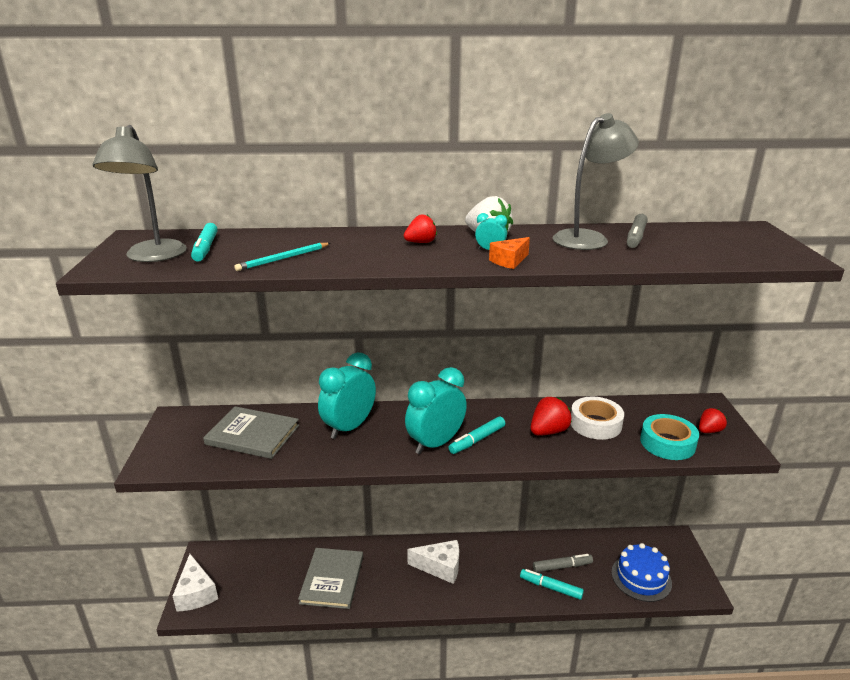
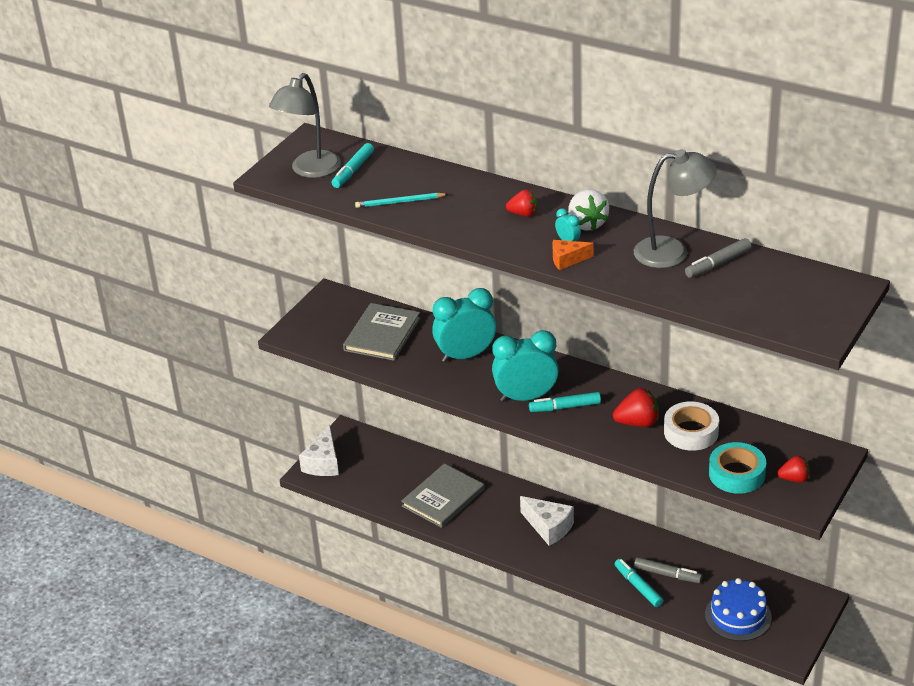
camera: 35 degrees right, 10 degrees up
grey book [203,406,299,459] -> grey book turned 60 degrees clockwise [343,303,421,361]

